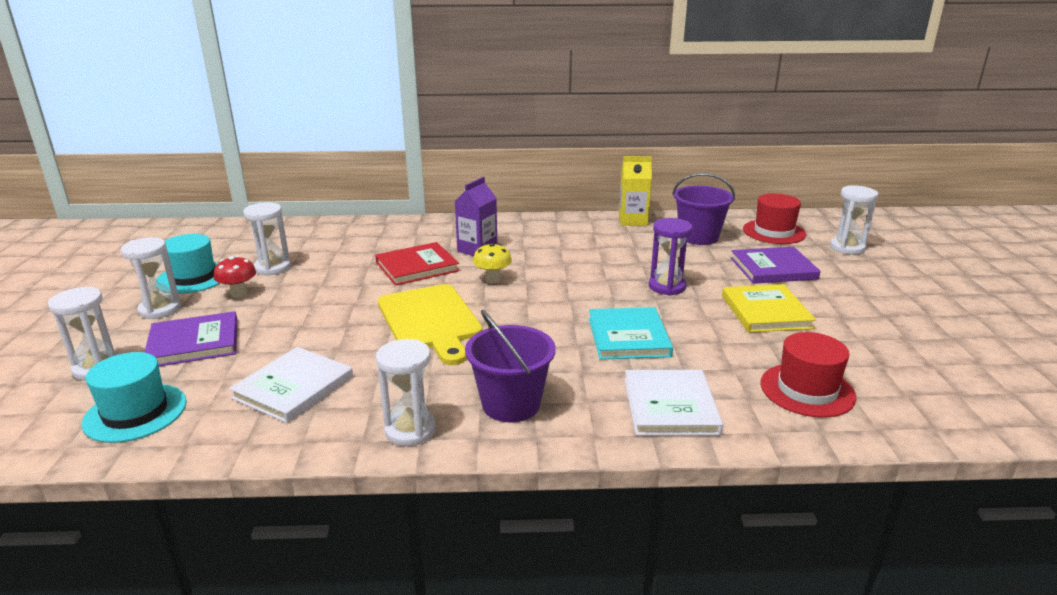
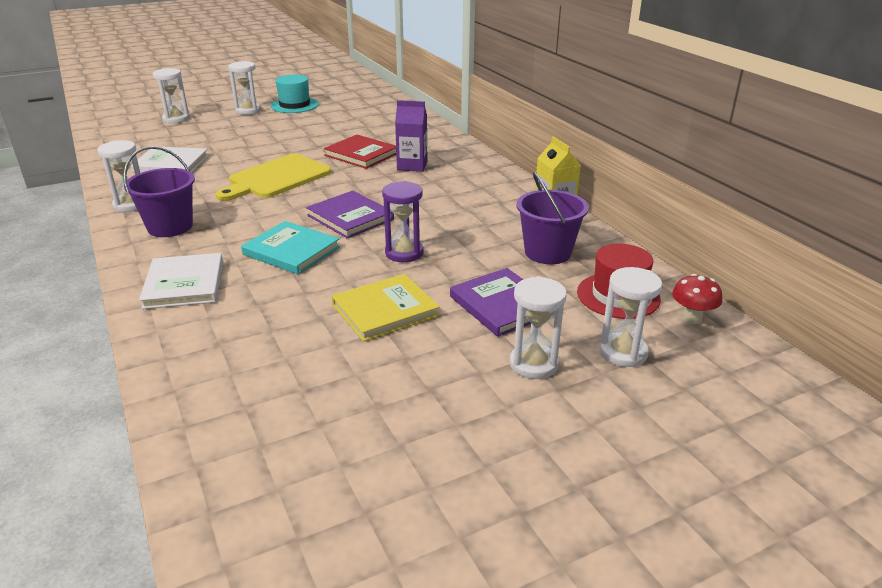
camera: 65 degrees right, 5 degrees up
turquoise hat [82,352,187,443] -> none
purple book [144,311,238,366] -> purple book moved to [306,191,394,238]
red mushroom [214,256,256,298] -> red mushroom moved to [672,274,722,324]
white hourglass [243,202,291,276] -> white hourglass moved to [510,276,567,379]
yellow mushroom [473,243,512,284] -> none
turquoise book [589,307,673,360] -> turquoise book turned 60 degrees clockwise [241,221,340,274]
white book [625,370,723,436] -> white book turned 75 degrees counterclockwise [139,253,223,309]
red hat [761,332,856,418] -> none

